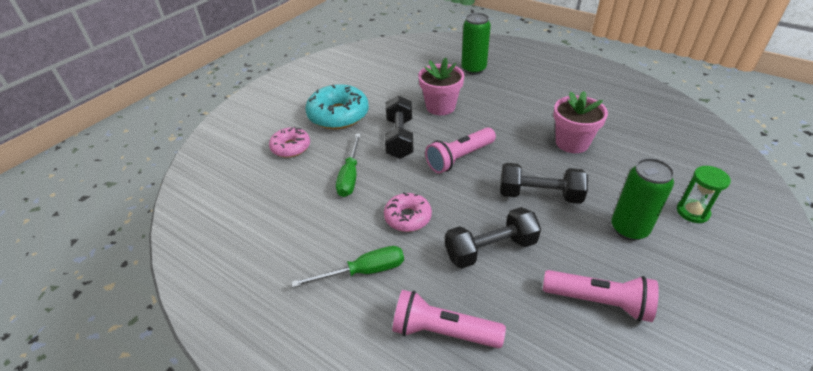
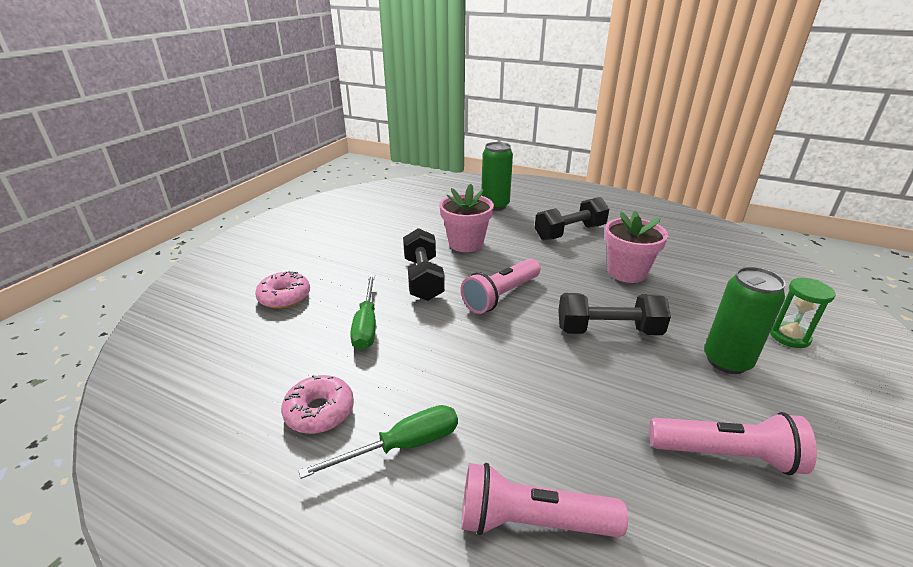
camera: 10 degrees left, 10 degrees down
turquoise donut [305,84,369,129] -> none
pink donut [384,193,432,232] -> pink donut moved to [281,375,354,434]
black dumbbell [445,207,541,268] -> black dumbbell moved to [535,197,609,240]

